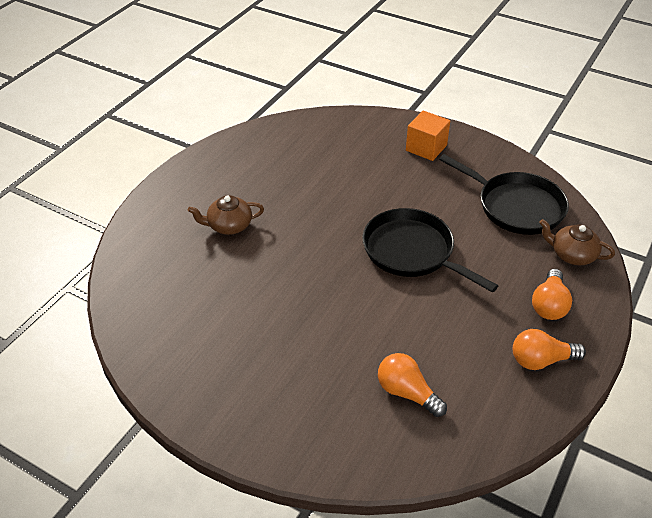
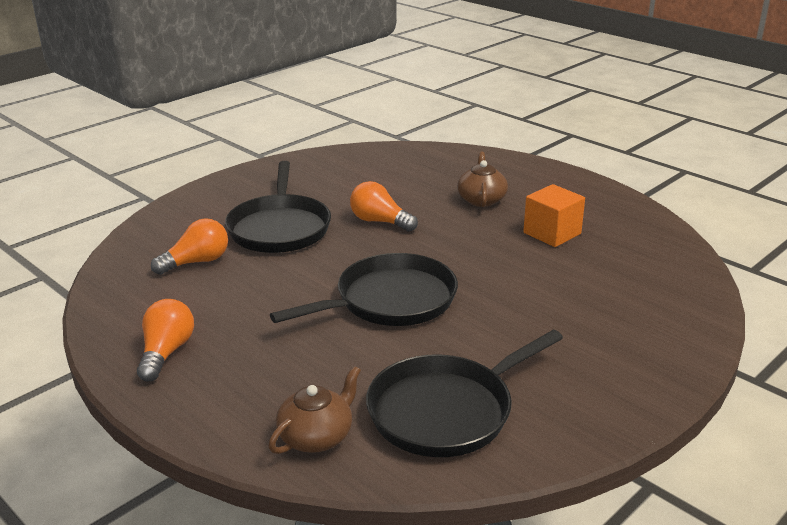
camera: 105 degrees right, 15 degrees down
orange cube [406,111,450,161] -> orange cube moved to [523,184,585,247]
orange light bulb [532,269,572,320] -> orange light bulb moved to [350,181,418,232]
none -> black pan [225,161,331,253]

